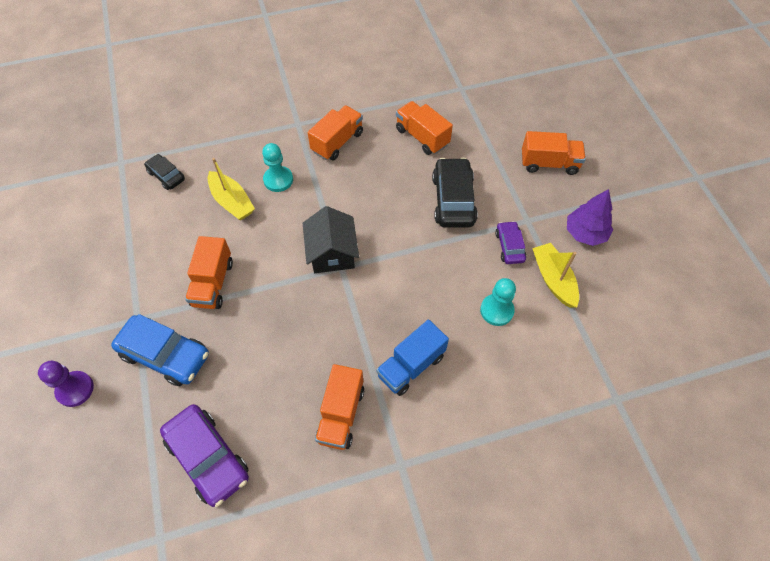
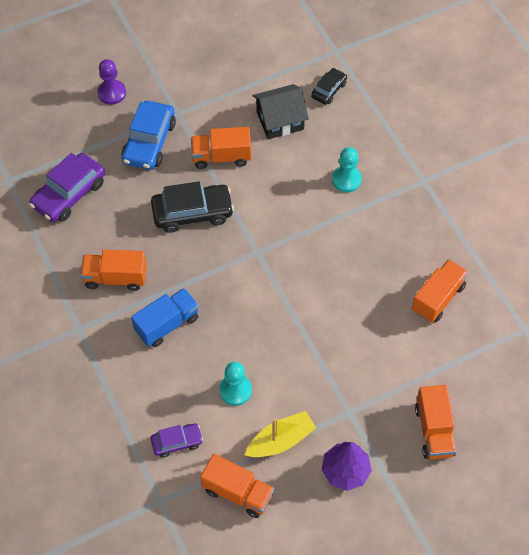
camera: 80 degrees right, 0 degrees up
yellow boat [208,158,255,220] -> none
black house [303,206,359,273] -> black house moved to [252,84,309,139]
orange truck [308,105,363,161] -> orange truck moved to [200,454,274,518]
blue truck [376,319,449,396] -> blue truck turned 105 degrees clockwise [131,288,199,347]
black car [432,158,478,228] -> black car moved to [151,181,234,233]
purple car [495,221,526,264] -> purple car moved to [151,424,203,458]

